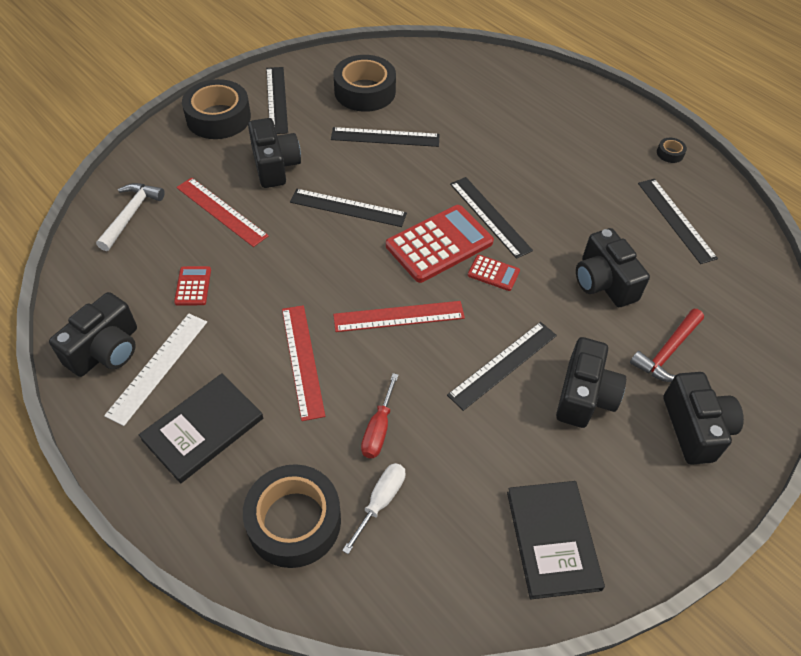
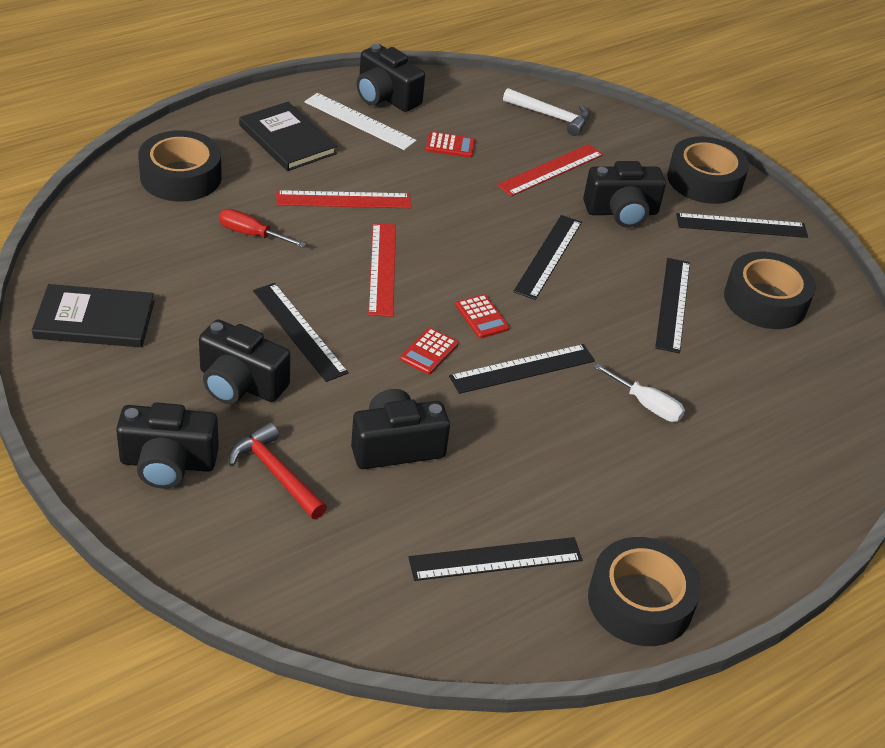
camera: 95 degrees right, 10 degrees down
white screwdriver [342,463,405,554] -> white screwdriver moved to [594,363,685,422]
red calculator [386,205,494,283] -> red calculator [455,294,510,338], size x0.48
black tape [657,138,687,163] -> black tape [588,537,701,646], size x2.42

